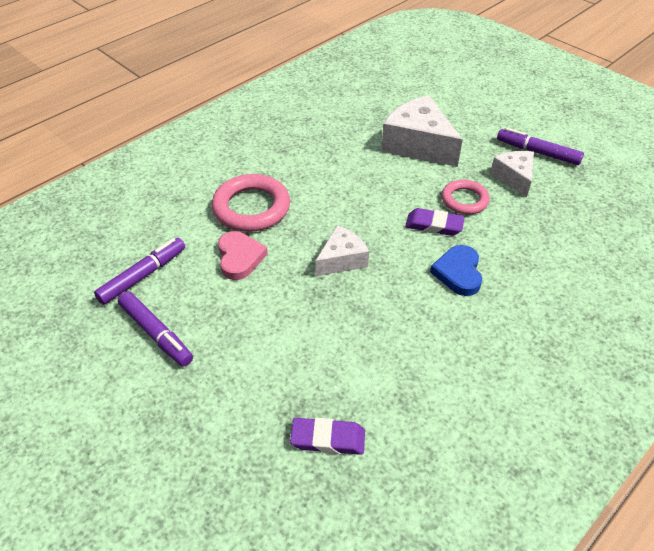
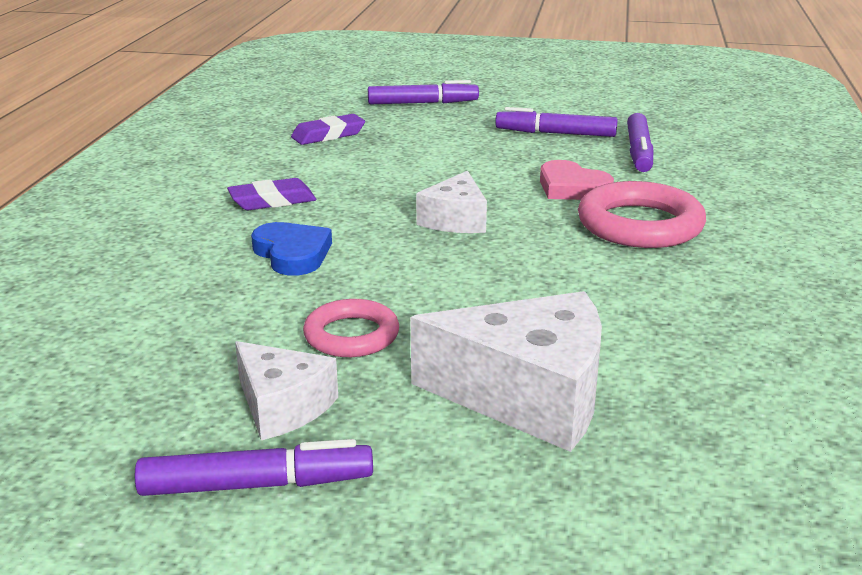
camera: 145 degrees right, 20 degrees down
purple eraser [405,208,465,236] -> purple eraser moved to [227,178,316,210]
none -> purple marker [368,80,479,104]

